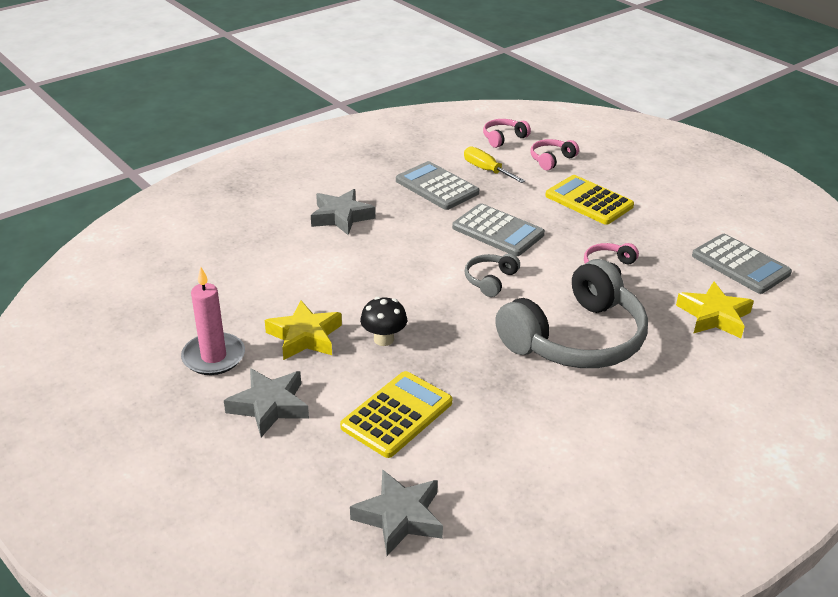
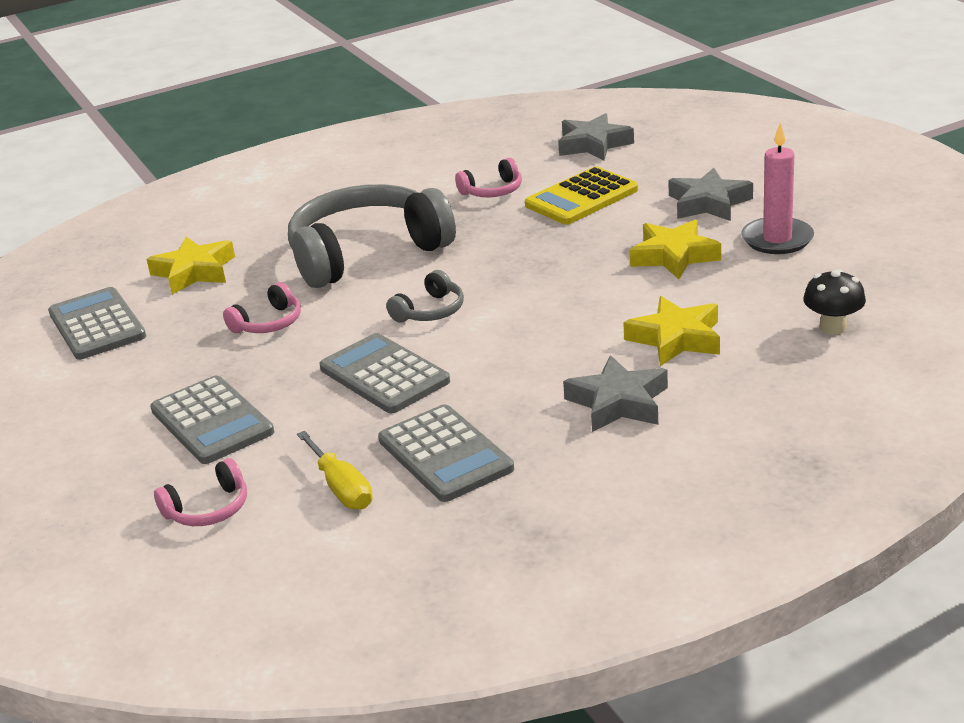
camera: 165 degrees left, 5 degrees down
black mushroom [360,297,407,346] -> black mushroom moved to [803,269,866,335]
pink headphones [483,119,531,148] -> pink headphones moved to [455,158,522,197]
yellow calculator [545,175,634,225] -> grey calculator [150,376,274,464]
none -> yellow star [623,296,720,366]

